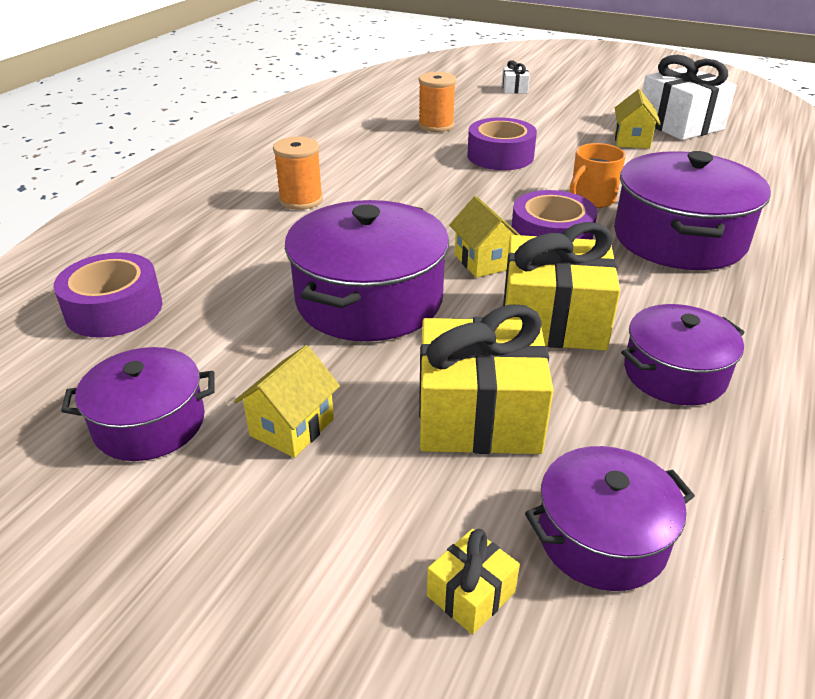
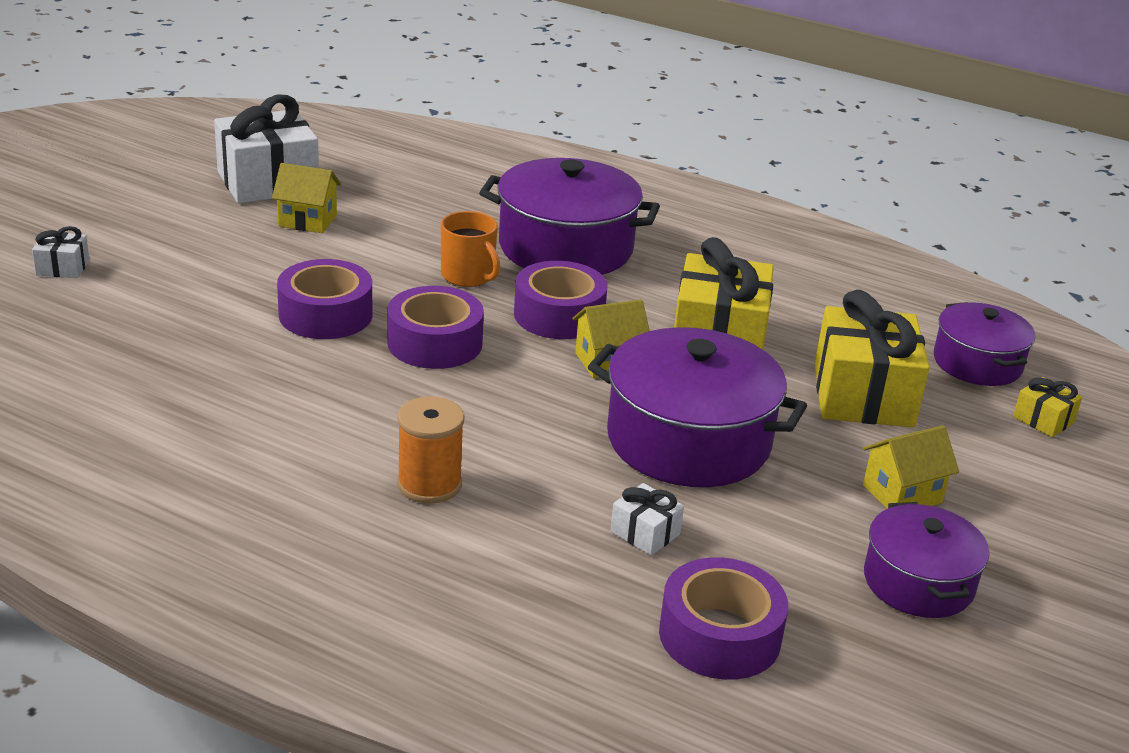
camera: 90 degrees left, 5 degrees down
yellow house [234,345,340,458] -> yellow house turned 60 degrees counterclockwise [863,425,959,509]
orange spool [418,72,456,132] -> none
purple pot [621,304,745,406] -> none
none -> purple tape [387,286,484,369]
none -> white gift [611,483,684,556]

